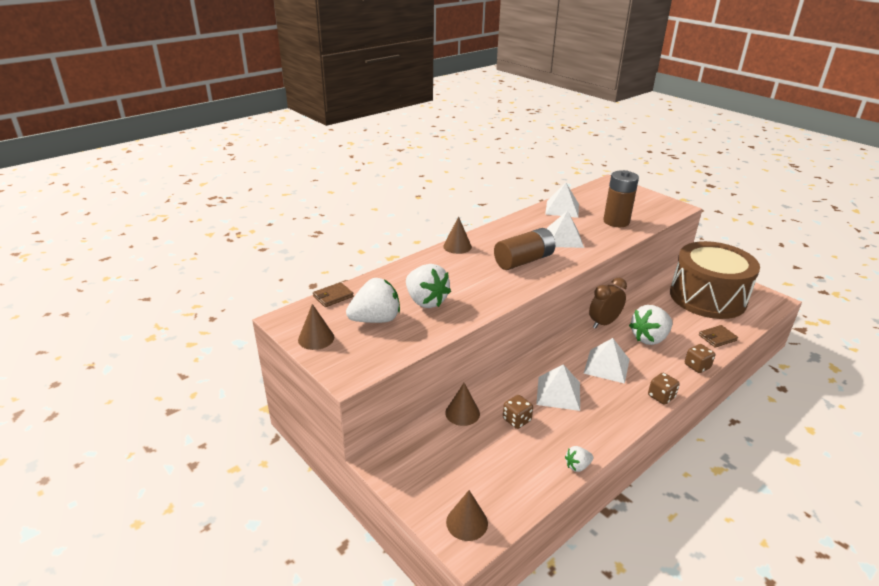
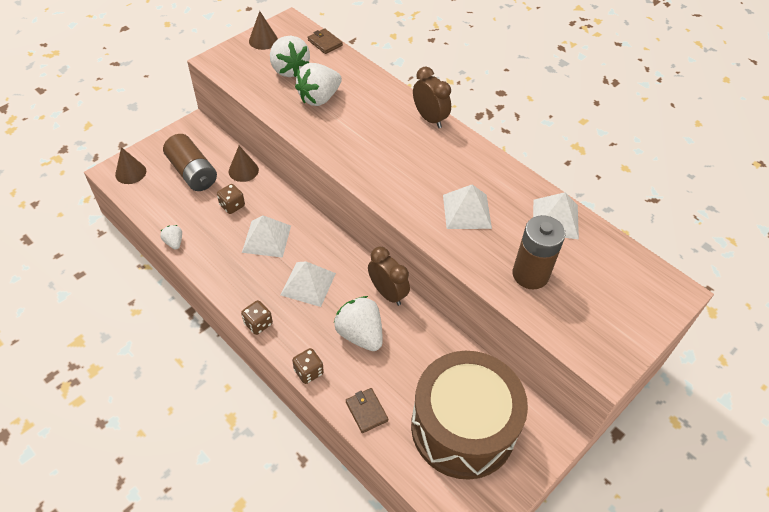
camera: 85 degrees right, 20 degrees up
brown cone [443,216,472,254] -> brown clock [413,67,451,128]
brown battery [494,228,555,270] -> brown battery moved to [163,134,217,191]

